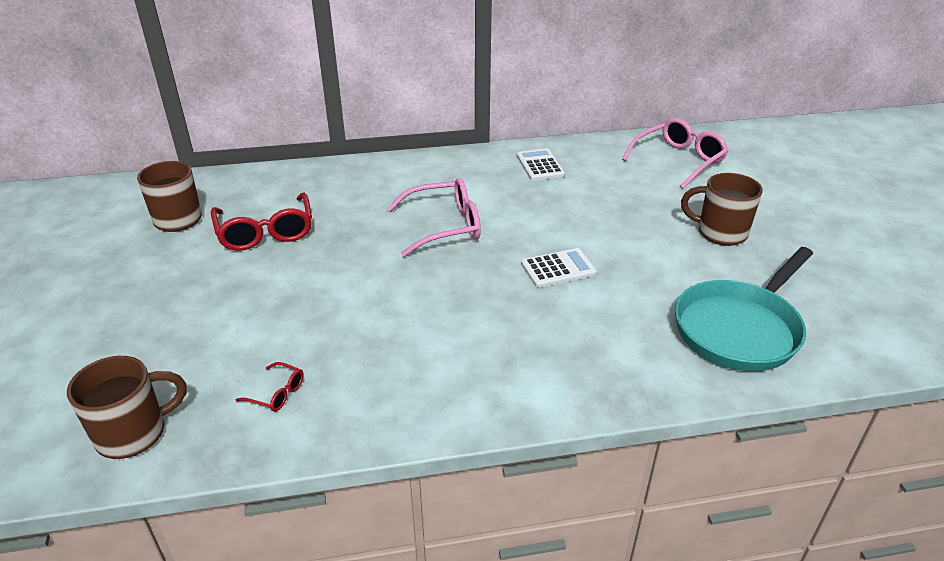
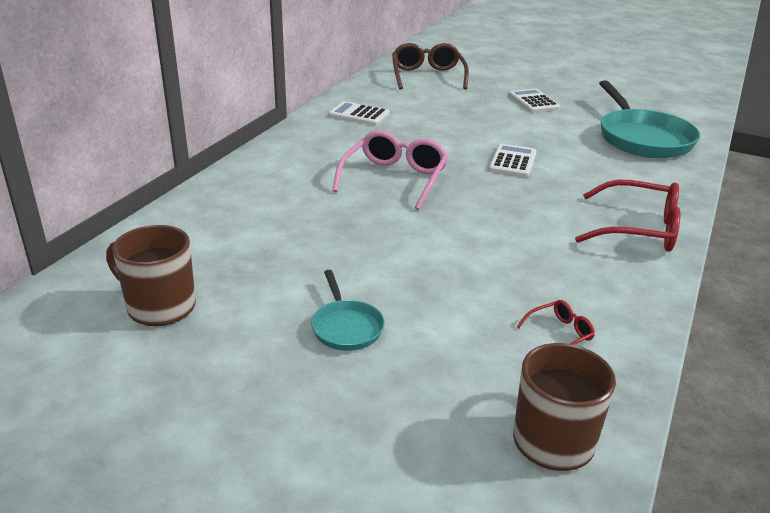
camera: 55 degrees left, 5 degrees down
red glasses [211,193,312,251] -> red glasses moved to [575,180,681,252]
pink glasses [622,118,728,188] -> brown glasses [392,43,469,90]
brown mug [681,173,763,246] -> white calculator [509,89,560,113]
none -> turquoise pan [311,270,385,351]

